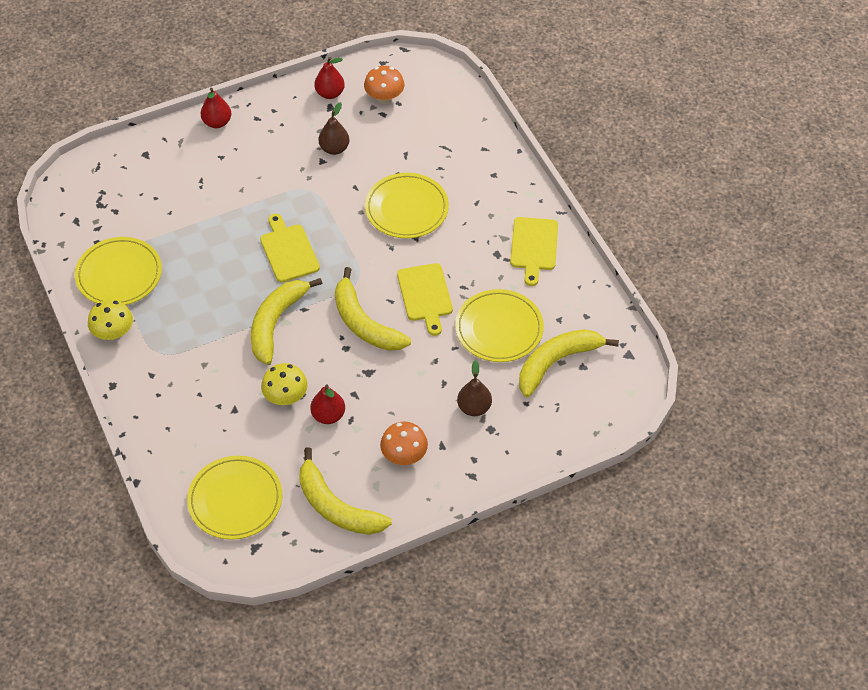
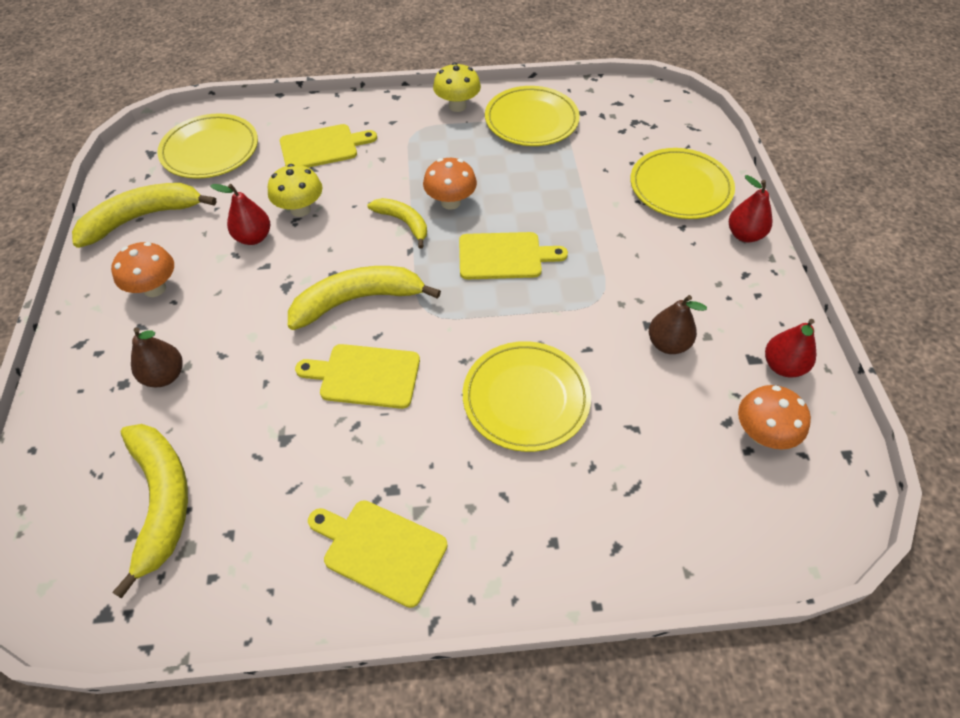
camera: 110 degrees right, 0 degrees up
yellow banana [251,278,323,365] -> yellow banana [367,198,427,249], size x0.60
yellow plate [455,289,544,362] -> yellow plate moved to [630,148,735,219]
none -> yellow cutting board [280,124,377,168]
none -> orange mushroom [423,158,477,210]

